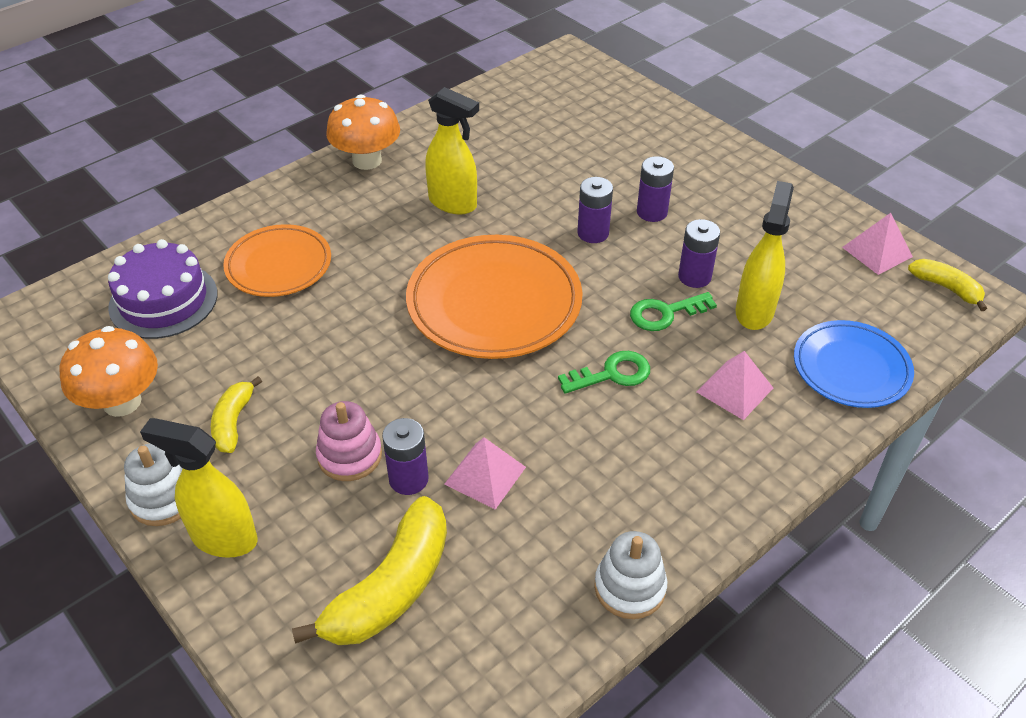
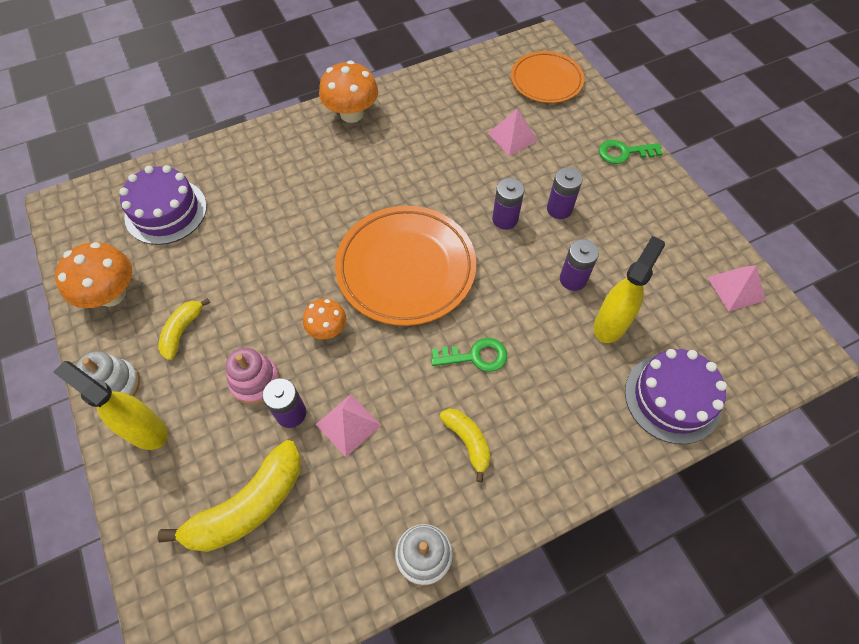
camera: 15 degrees right, 15 degrees up
orange plate [223,224,331,297] -> orange plate moved to [511,51,584,103]
yellow spray bottle [425,87,479,214] -> none
green key [630,292,717,331] -> green key moved to [599,140,663,164]
pink pyramid [697,351,773,420] -> pink pyramid moved to [487,108,538,156]
blue plate [794,320,914,408] -> purple cake [625,349,727,444]
yellow banana [908,259,987,311] -> yellow banana moved to [440,409,491,482]
none -> orange mushroom [303,298,346,339]

